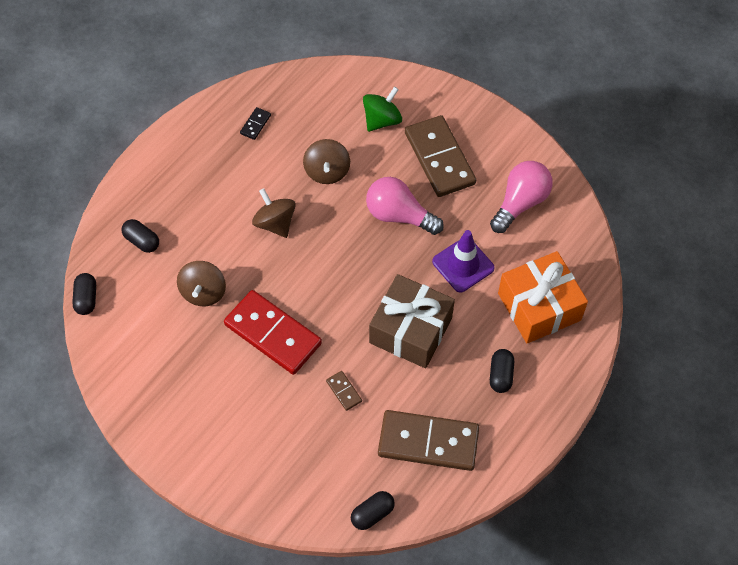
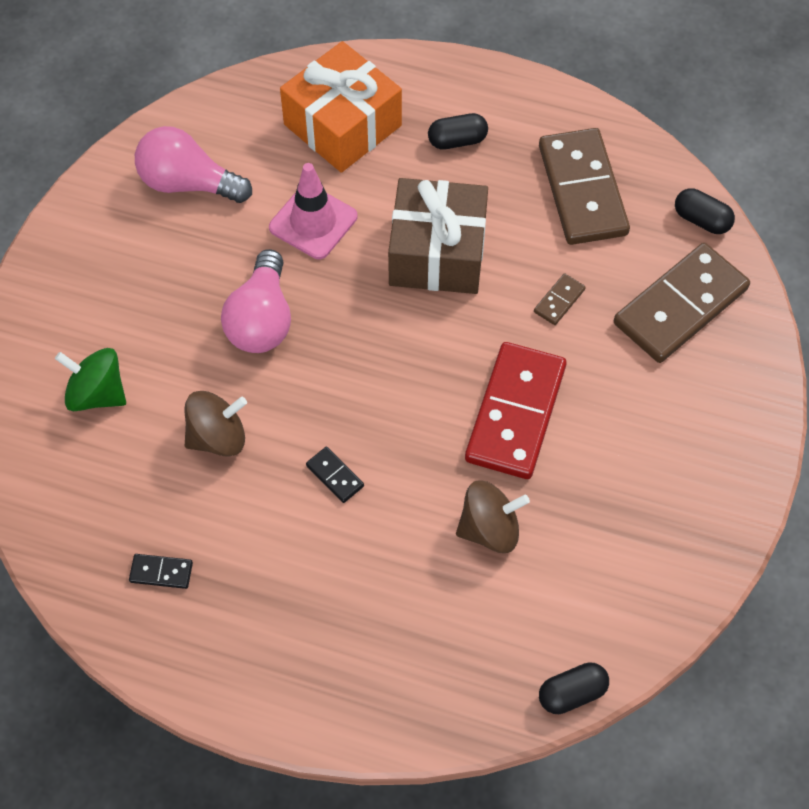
camera: 110 degrees left, 0 degrees up
black capsule [122,219,159,253] -> none
brown spinning top [252,188,296,238] -> black domino [306,447,364,503]
brown domino [405,115,476,197] -> brown domino moved to [614,243,750,363]
purple traffic cone [432,230,495,293] -> pink traffic cone [269,163,357,259]

